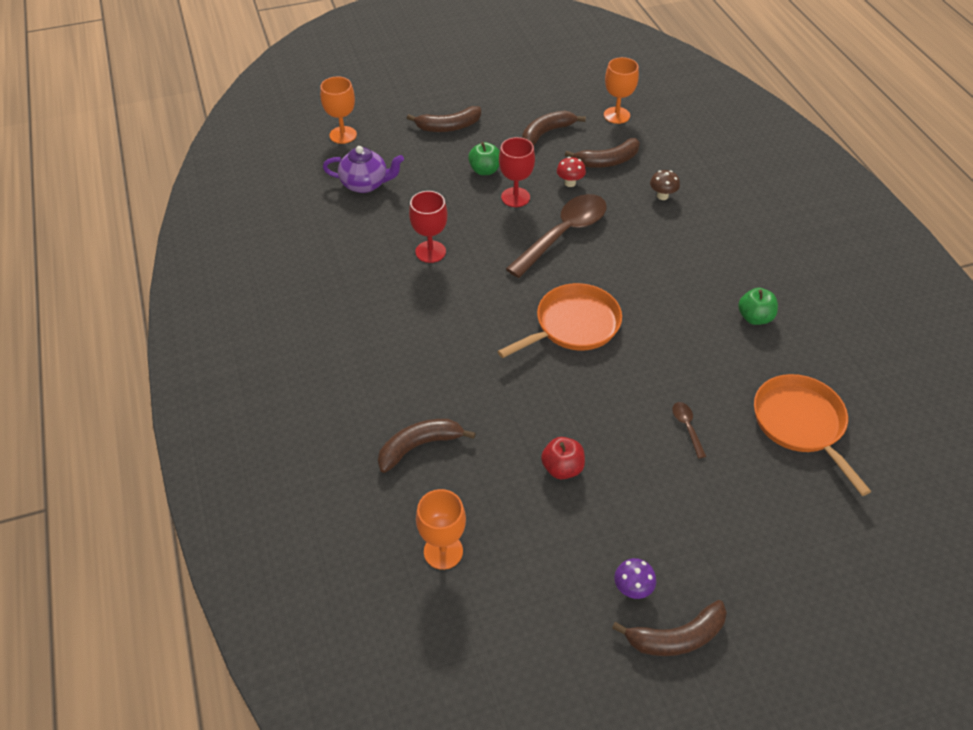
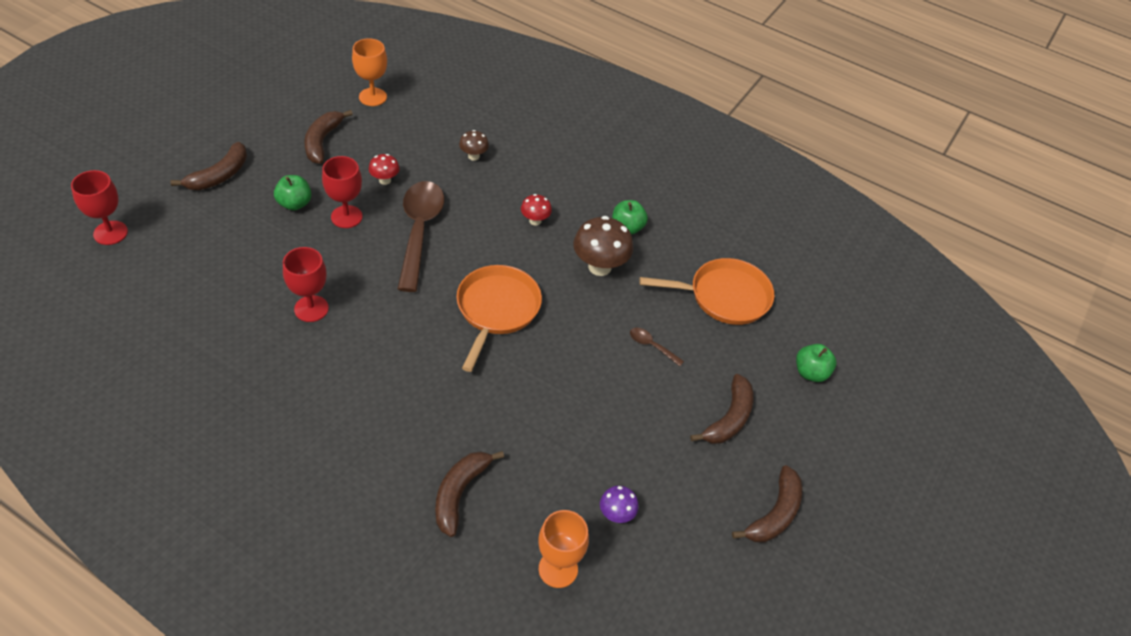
camera: 45 degrees left, 0 degrees up
orange goblet [320,77,357,144] -> red goblet [71,170,128,245]
purple teapot [323,146,404,193] -> none
red apple [541,437,585,479] -> none
brown banana [565,138,640,168] -> brown banana moved to [690,374,754,444]
purple mushroom [614,558,656,599] -> purple mushroom moved to [600,486,639,523]
orange pan [754,374,871,496] -> orange pan turned 150 degrees clockwise [639,258,774,325]
none -> red mushroom [521,194,552,225]
none -> brown mushroom [573,216,633,276]
none -> green apple [796,344,836,382]

